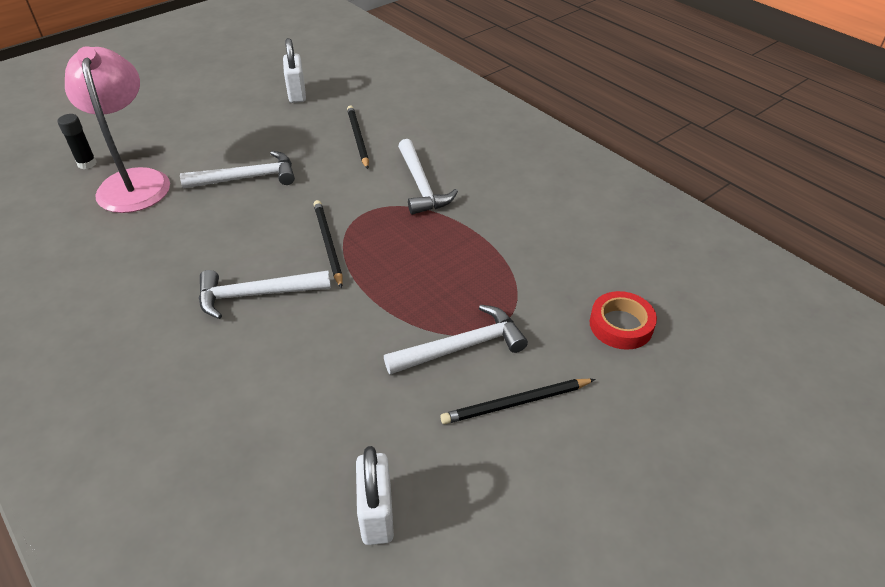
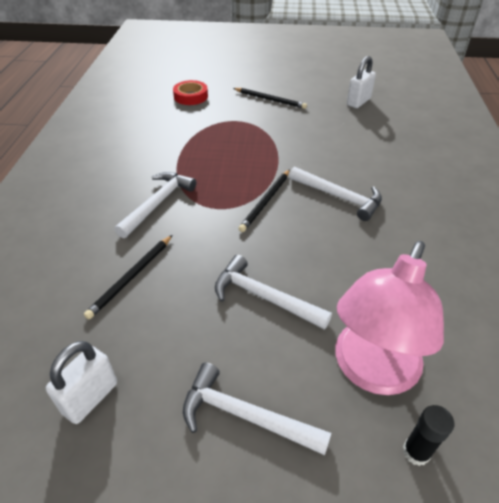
camera: 135 degrees left, 0 degrees up
white hammer [384,305,528,374] -> white hammer moved to [183,363,331,455]

